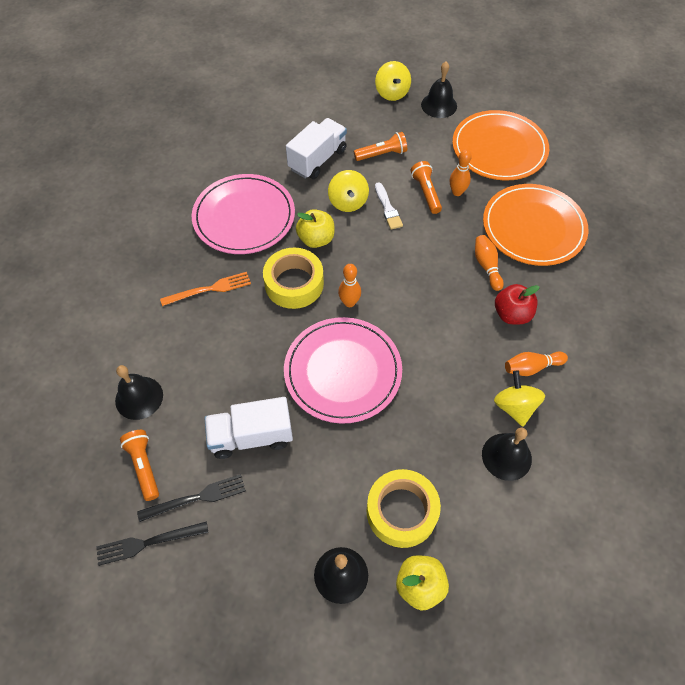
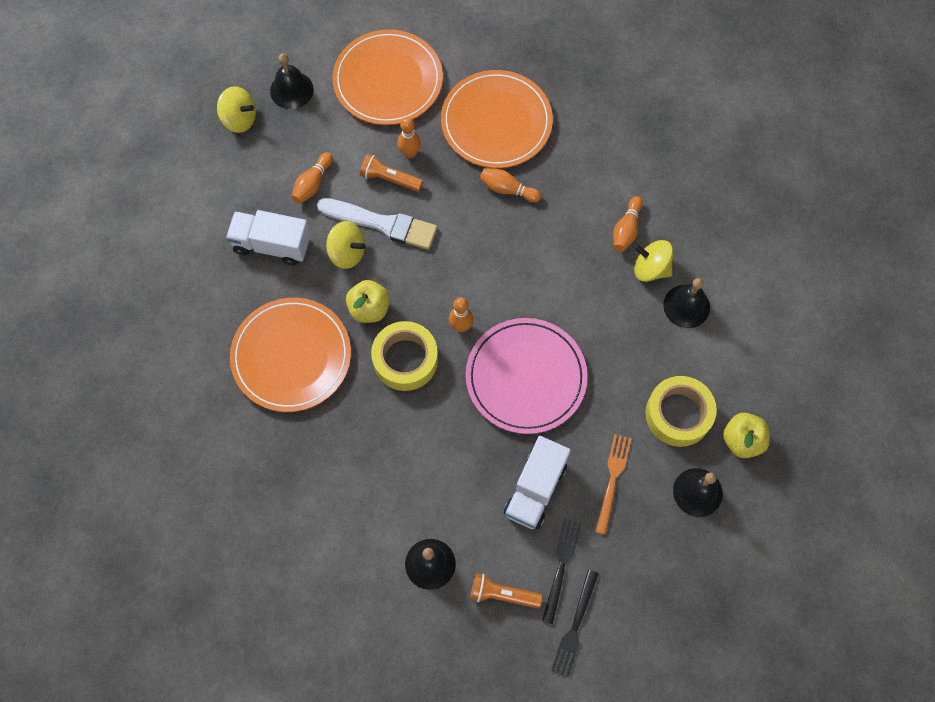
camera: 55 degrees left, 10 degrees up
orange fork [160,272,251,306] -> orange fork moved to [595,434,632,535]
pink plate [192,174,295,254] -> orange plate [230,298,351,412]
white truck [286,118,347,179] -> white truck turned 60 degrees counterclockwise [226,210,311,266]
orange flashlight [354,132,407,161] -> orange bowling pin [291,152,333,204]
white brush [375,182,403,230] -> white brush [317,198,437,250], size x1.78
red apple [495,284,540,324] -> none

